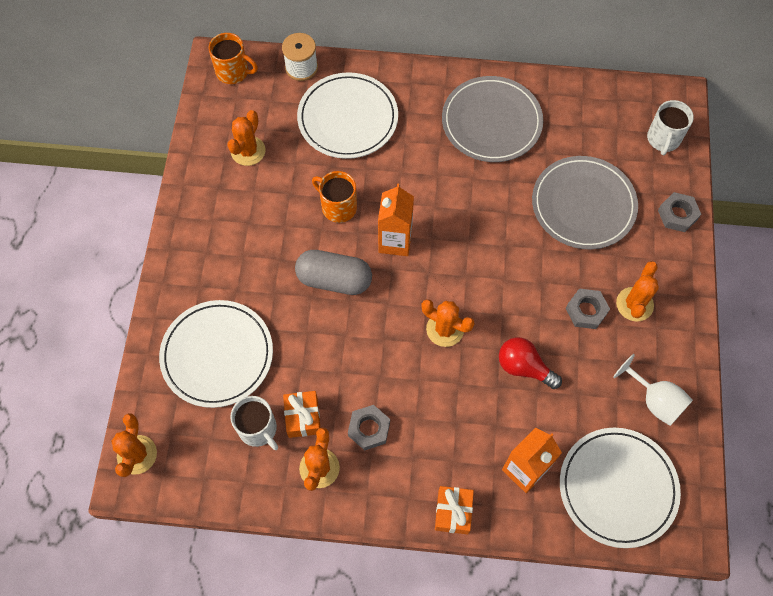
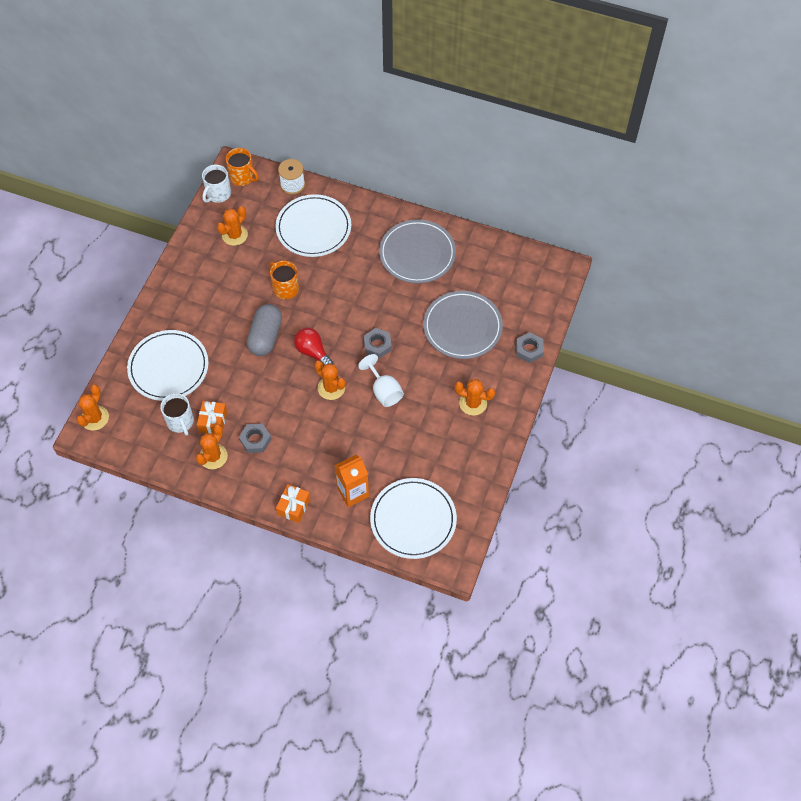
camera: 15 degrees right, 5 degrees down
grey capsule [295,250,372,295] -> grey capsule turned 75 degrees clockwise [247,304,282,356]
orange carton [378,183,414,256] -> none
red light bulb [499,337,562,389] -> red light bulb moved to [294,328,334,366]
grey nut [566,288,610,329] -> grey nut moved to [364,328,392,358]
white goblet [613,354,693,426] -> white goblet moved to [358,354,404,407]
orange cactus [616,261,659,321] -> orange cactus turned 75 degrees clockwise [455,379,495,416]
white mug [647,100,694,155] -> white mug moved to [202,165,231,203]

